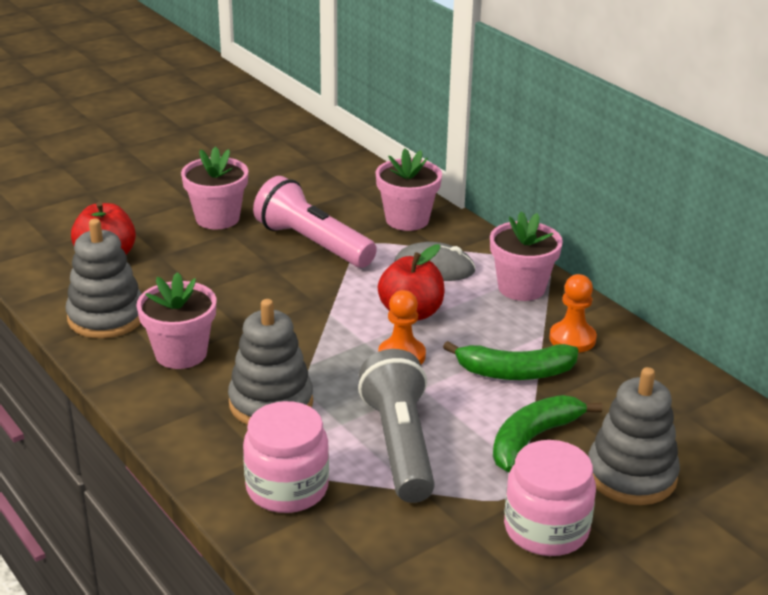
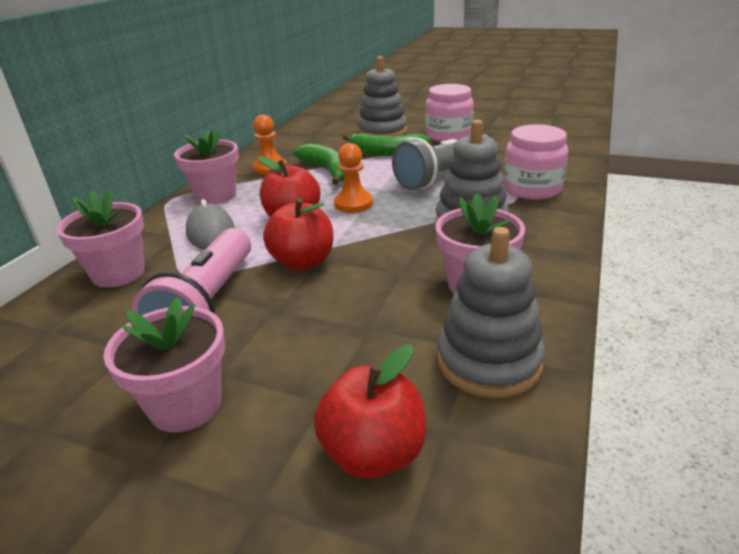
camera: 120 degrees left, 0 degrees up
none -> red apple [263,198,333,271]

